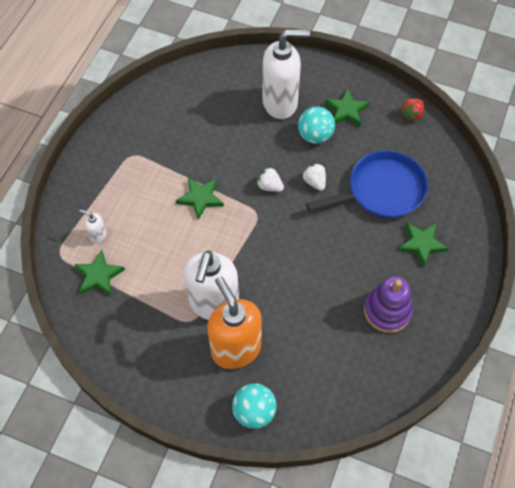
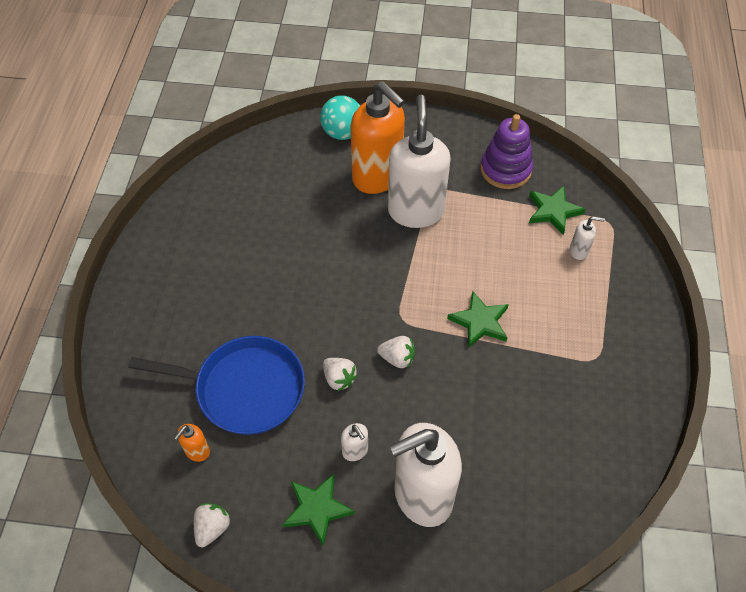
camera: 165 degrees right, 5 degrees down
turquoise ball [298,106,335,144] -> white soap dispenser [341,423,368,461]
blue pan [306,150,428,218] -> blue pan turned 135 degrees counterclockwise [128,336,305,435]
purple stacking toy [364,276,413,333] -> purple stacking toy moved to [481,114,533,189]
green star [398,222,449,267] -> none
red strawberry [401,98,424,121] -> white strawberry [194,503,231,547]
none -> orange soap dispenser [174,424,210,462]

